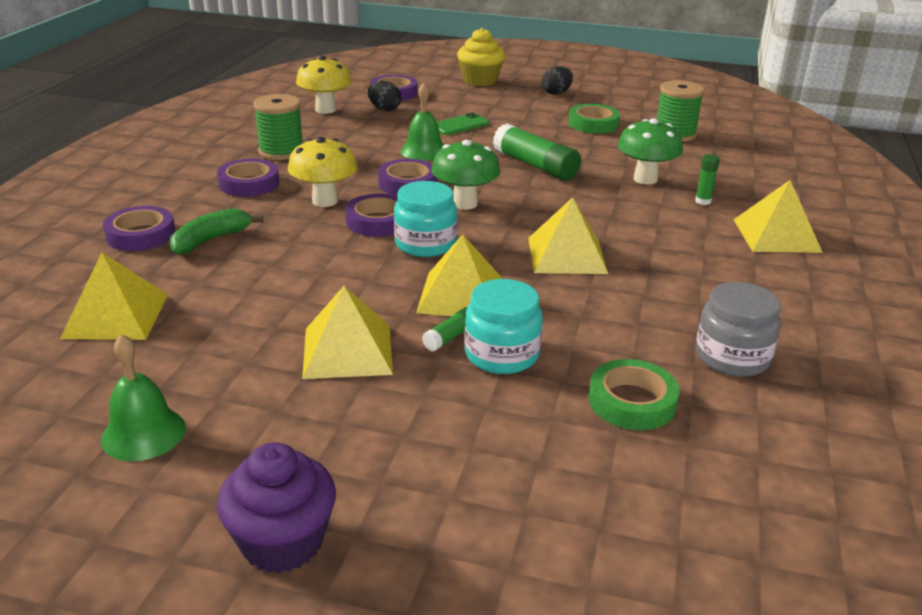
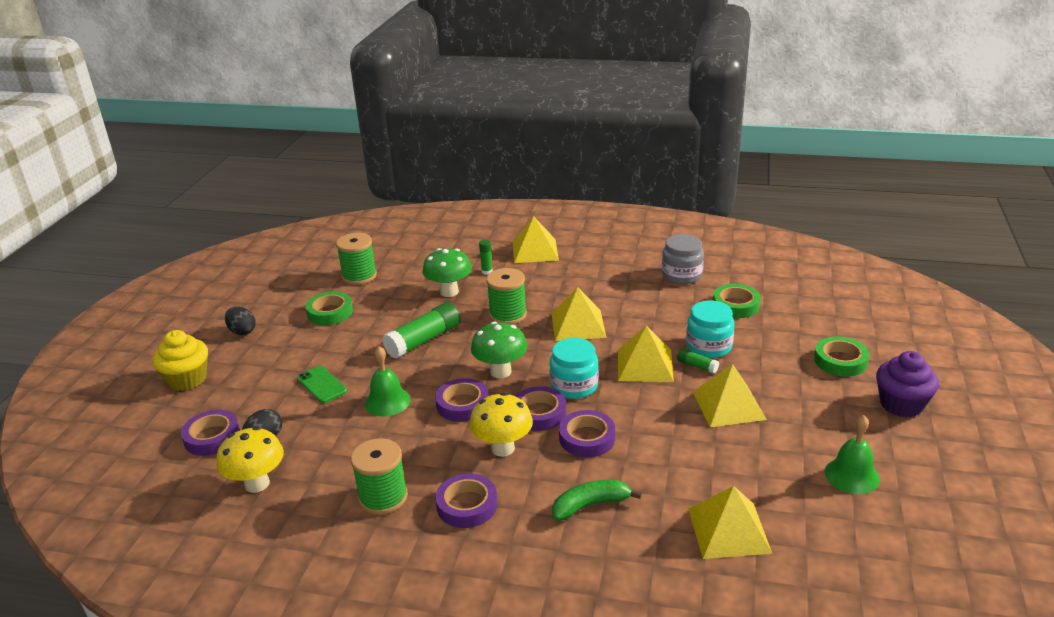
camera: 90 degrees left, 0 degrees up
purple tape [103,206,175,251] -> purple tape moved to [559,410,615,457]
green banana [170,208,263,255] -> green banana turned 120 degrees clockwise [552,480,642,520]
none -> green spool [486,268,527,324]
none -> green tape [814,336,869,377]

